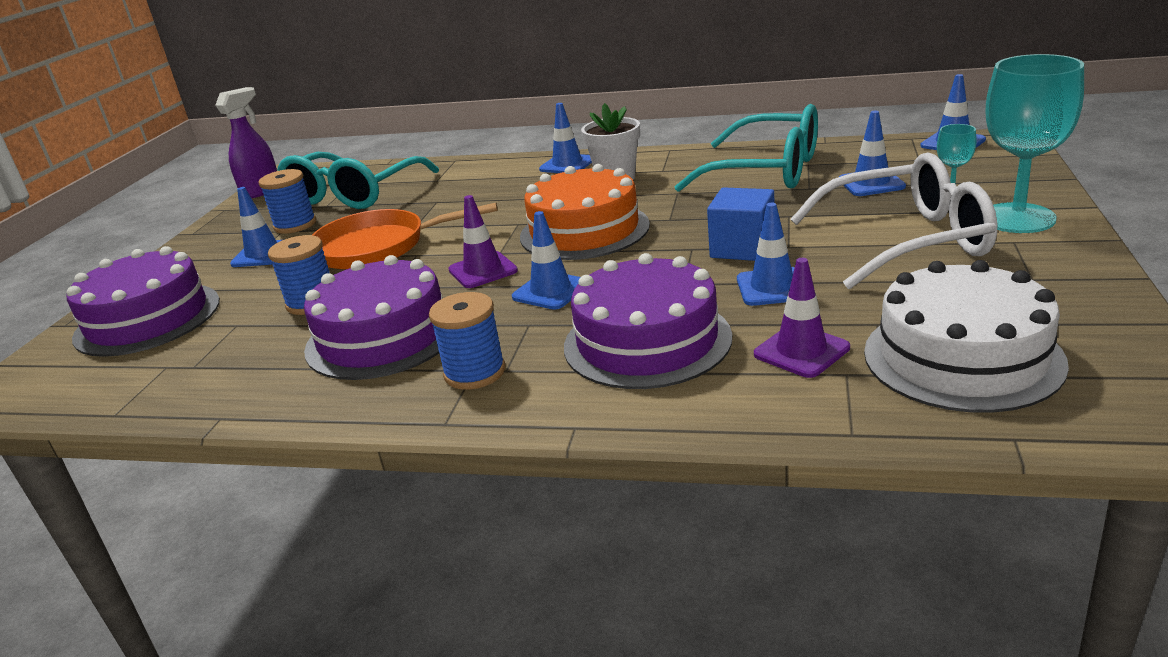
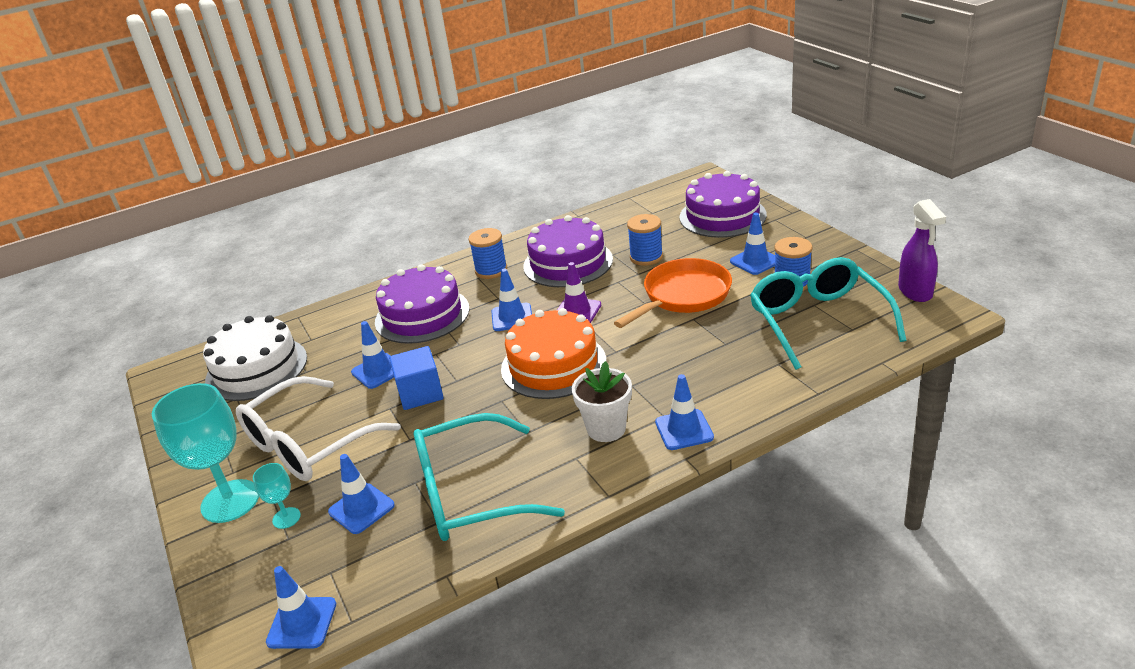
camera: 140 degrees right, 5 degrees up
purple traffic cone [754,258,850,378] -> none

